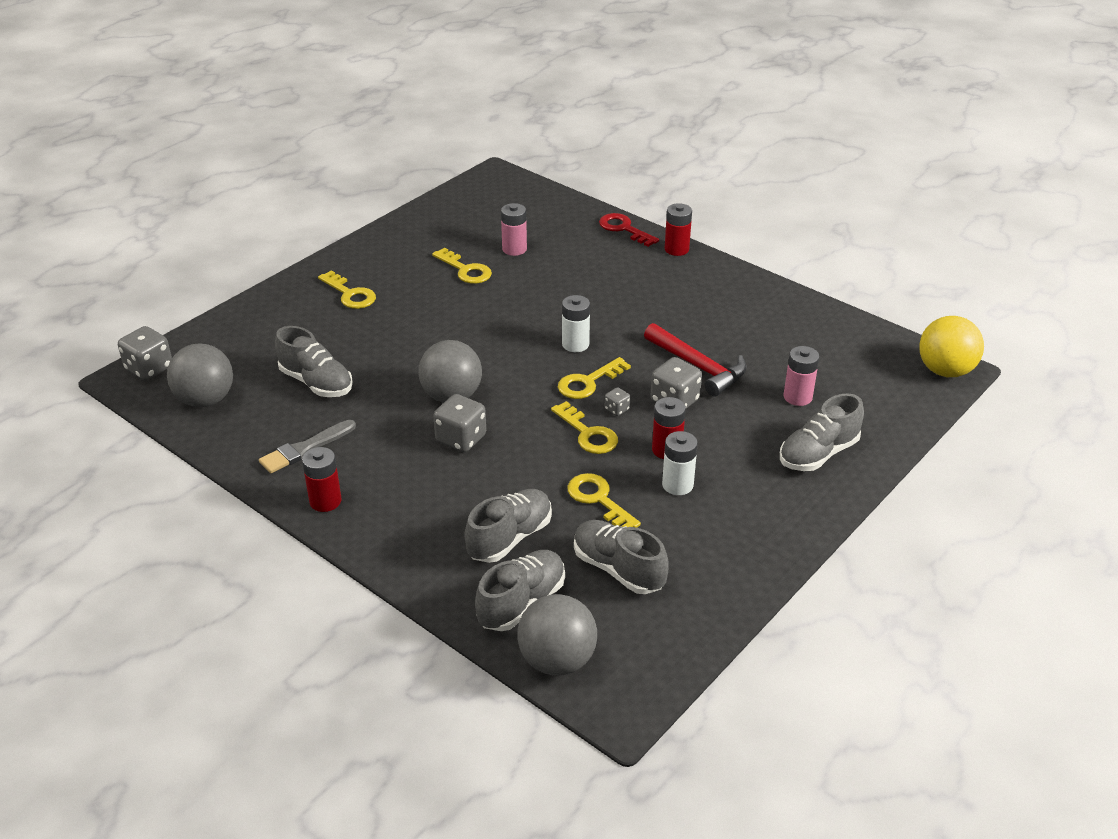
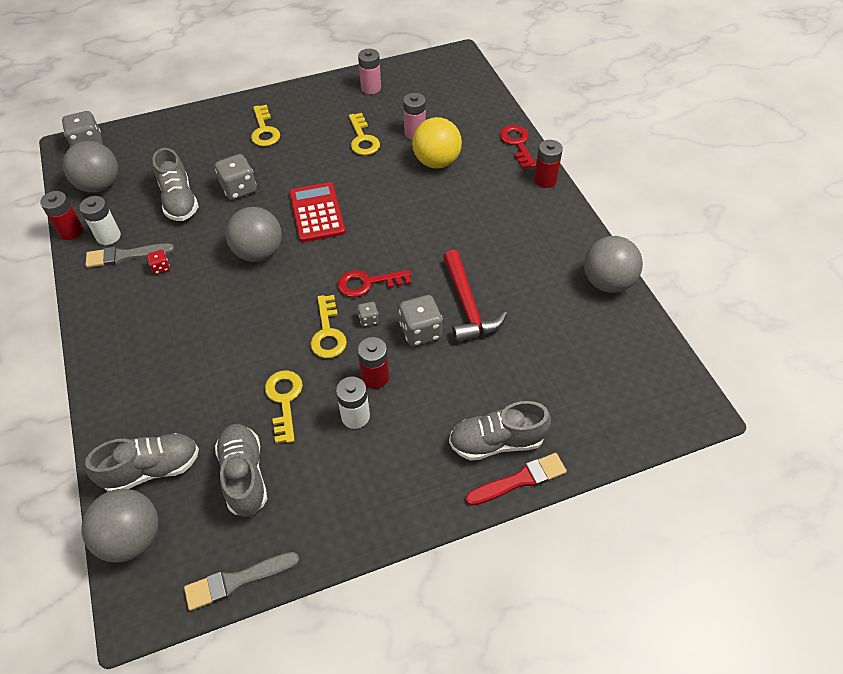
camera: 30 degrees right, 15 degrees up
red battery [302,447,341,512] -> red battery moved to [40,191,83,240]
grey dice [433,394,486,452] -> grey dice moved to [215,154,257,200]
grey shoe [465,489,552,563] -> none
yellow key [558,357,631,399] -> red key [338,270,411,297]
white battery [562,295,590,352] -> white battery moved to [79,196,121,245]
pink battery [784,346,819,406] -> pink battery moved to [358,49,381,94]
yellow ball [919,316,984,377] -> yellow ball moved to [412,117,462,169]
none -> red dice [147,250,170,274]
none -> grey brush [184,552,299,611]
none -> red calculator [289,182,346,242]
none -> red brush [466,453,567,506]
none -> grey ball [584,236,643,293]

